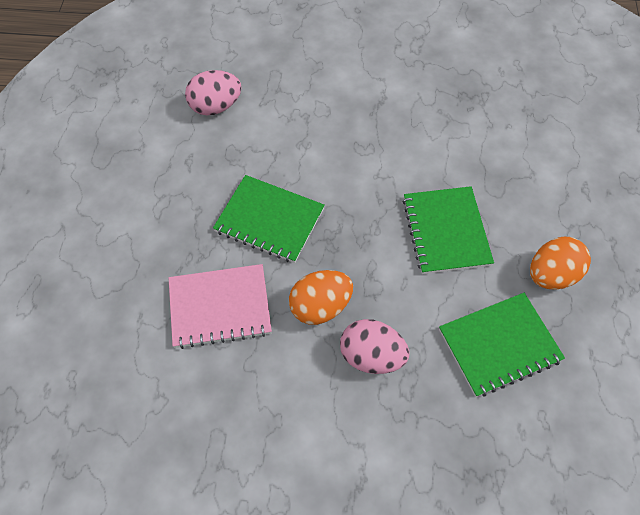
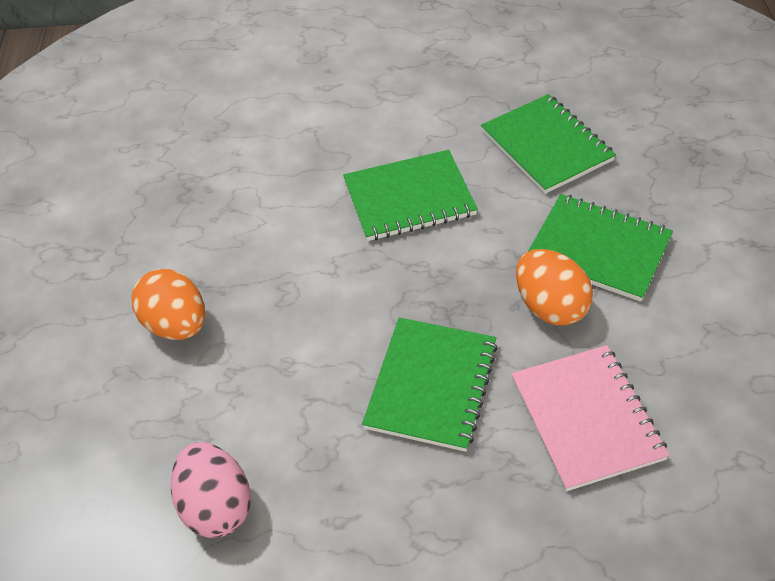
camera: 95 degrees left, 10 degrees down
pink egg [340,319,410,374] -> green notebook [528,194,673,302]
orange egg [530,237,591,289] -> orange egg moved to [132,269,205,340]

